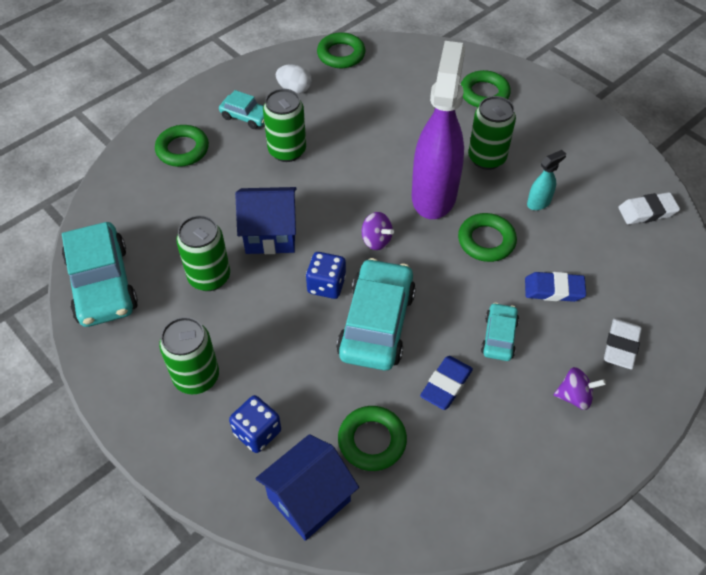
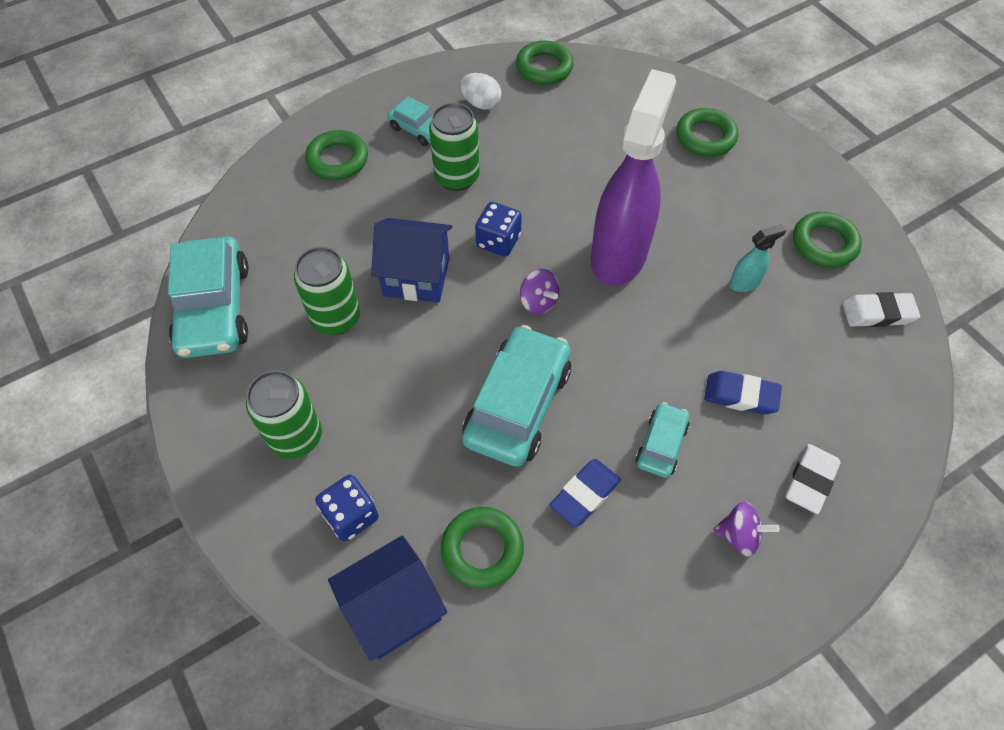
camera: 10 degrees right, 5 degrees up
blue dice [306,252,346,299] -> blue dice moved to [475,202,522,257]
green ring [458,213,517,262] -> green ring moved to [793,212,862,268]
green can [468,96,516,170] -> none

